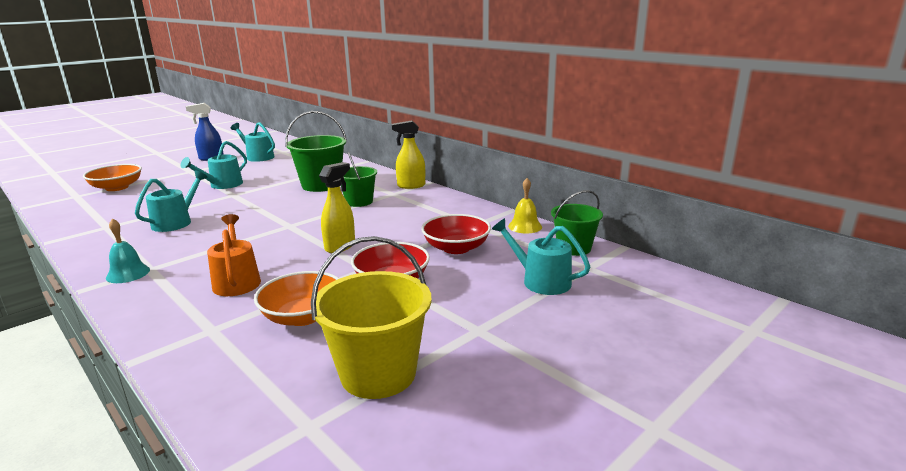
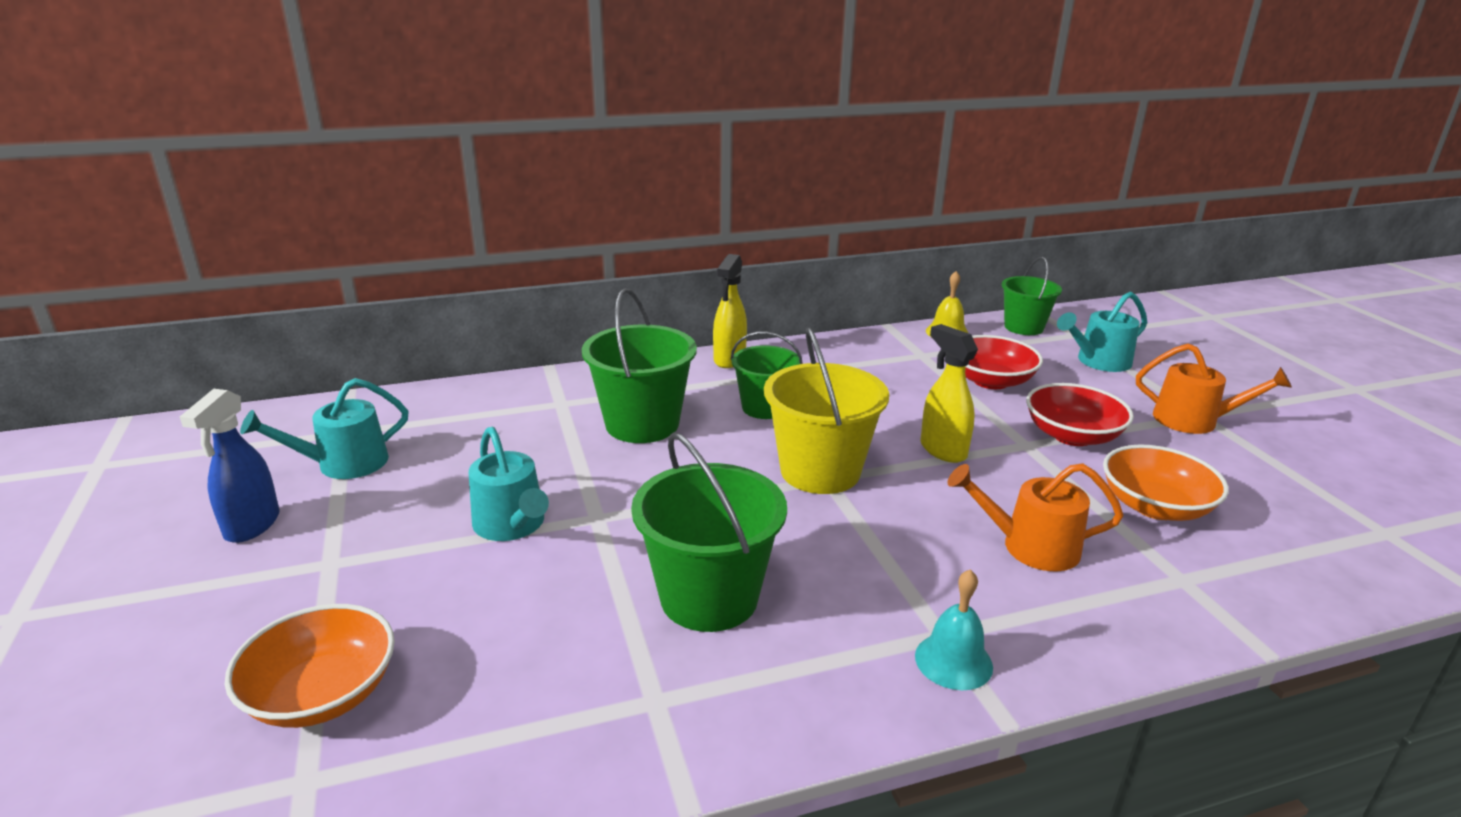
camera: 65 degrees left, 5 degrees up
turquoise watering can [135,170,207,232] -> green bucket [631,432,787,632]
yellow bucket [311,236,432,399] -> yellow bucket moved to [764,328,889,494]
none -> orange watering can [1136,343,1292,434]

